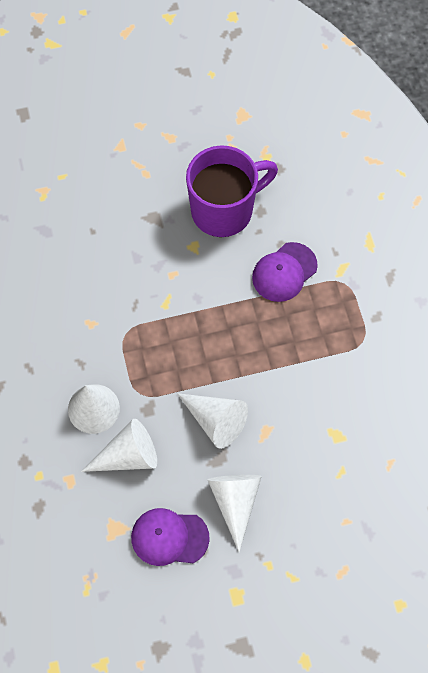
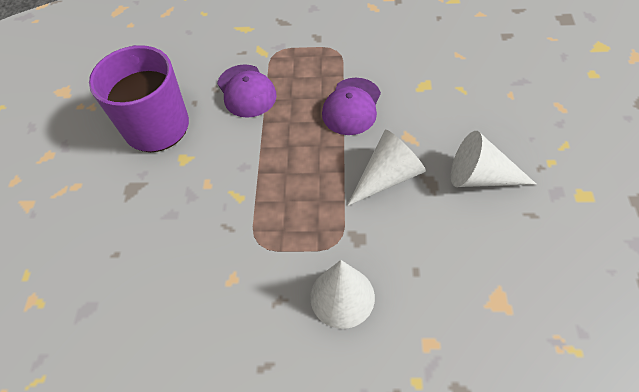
camera: 70 degrees left, 10 degrees down
white cone [81,419,157,472] -> none
purple cap [131,508,210,566] -> purple cap moved to [322,78,381,135]

